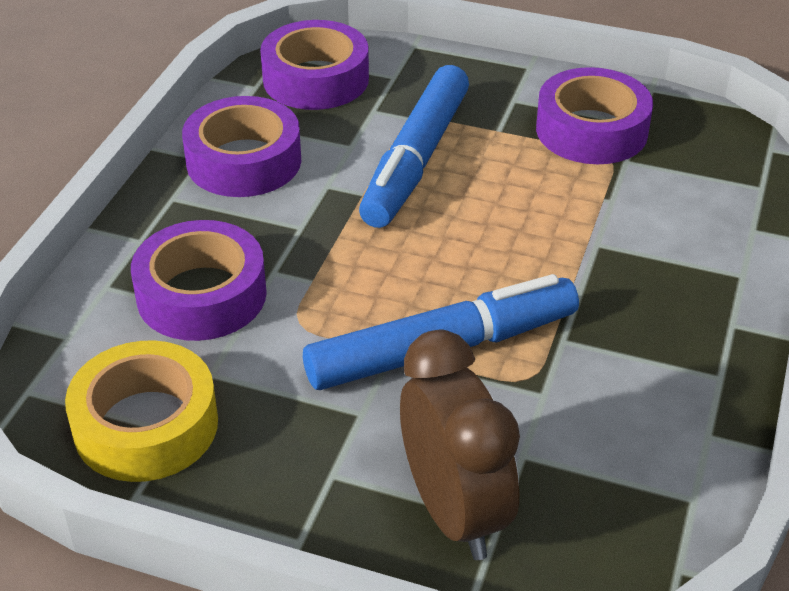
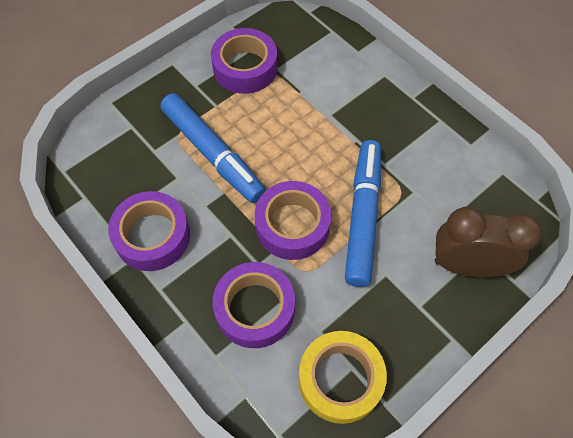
camera: 60 degrees left, 20 degrees up
purple tape [260,20,369,110] -> purple tape moved to [255,181,332,260]

